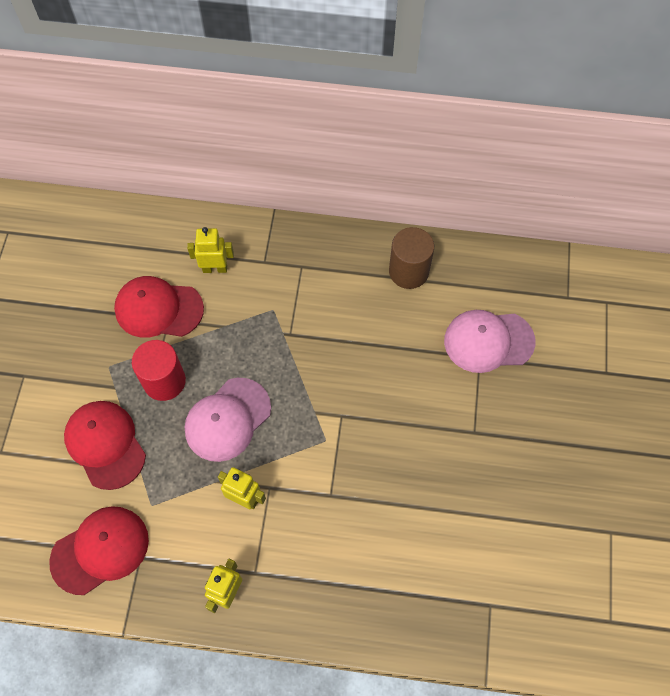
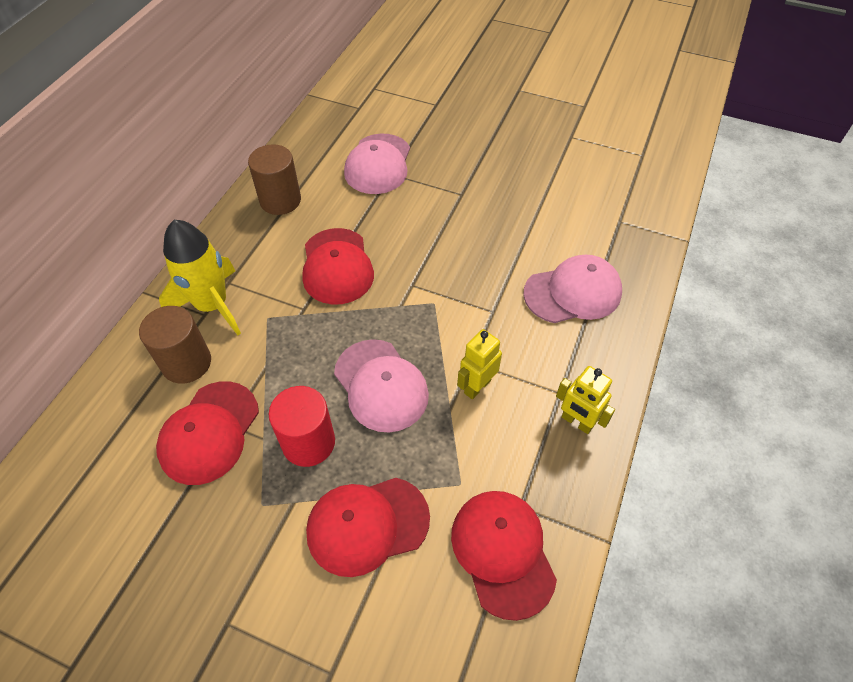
camera: 75 degrees left, 10 degrees down
yellow robot [187,227,234,273] -> brown cylinder [139,306,211,384]
none -> yellow rocket [159,220,241,335]
none -> red cap [302,228,374,305]
none -> pink cap [523,255,622,323]

